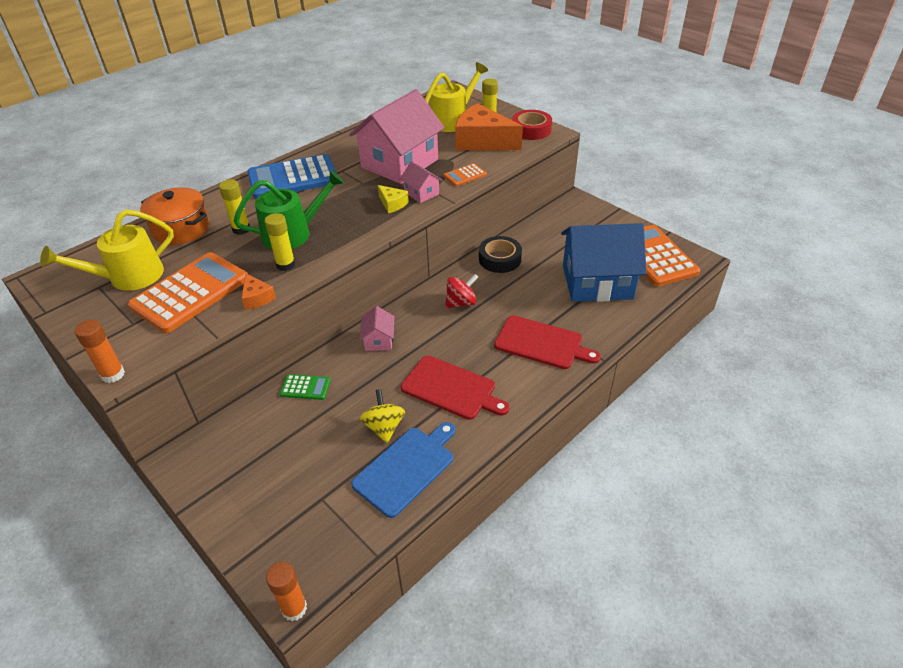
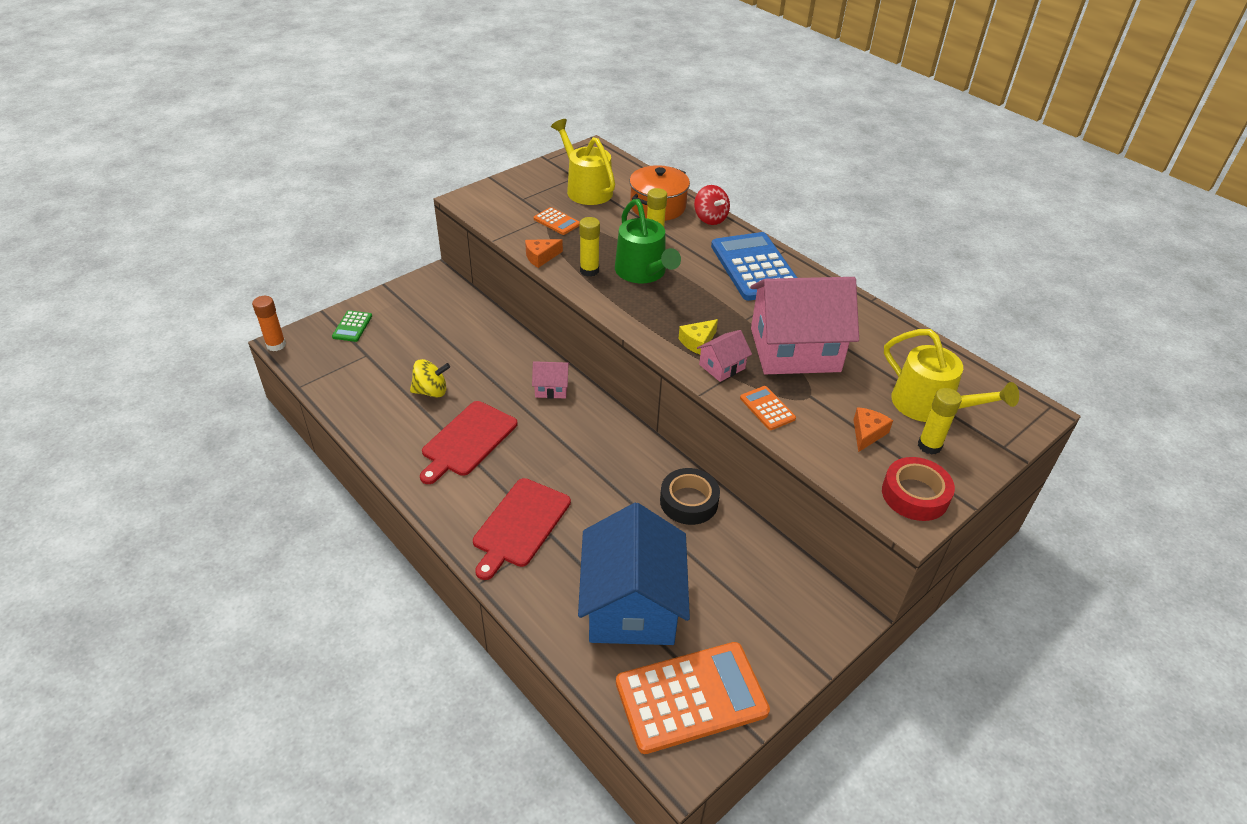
camera: 90 degrees right, 0 degrees up
orange glue stick [75,320,125,383] -> none
orange calculator [128,252,248,333] -> orange calculator [534,207,580,235], size x0.45
green calculator [280,374,331,400] -> green calculator moved to [332,310,372,342]
pink house [349,89,445,184] -> pink house turned 45 degrees counterclockwise [750,277,859,374]
blue cutting board [351,422,455,518] -> none
red spinning top [445,274,478,308] -> red spinning top moved to [694,185,730,225]
orange cheese [455,103,523,150] -> orange cheese [853,407,893,452], size x0.46

